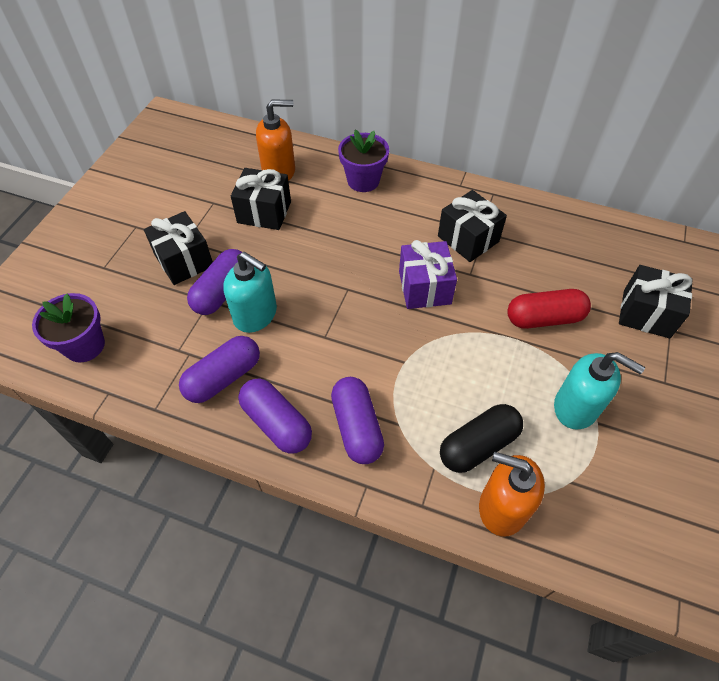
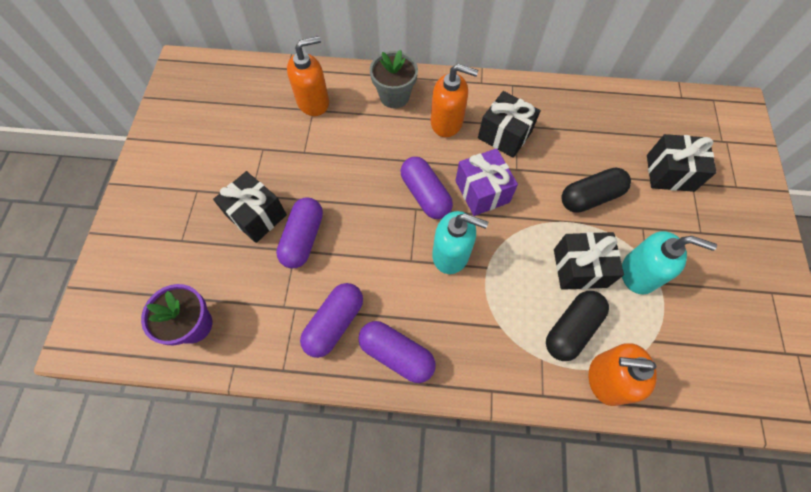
camera: 15 degrees left, 10 degrees up
turquoise soap dispenser [223,252,277,333] -> turquoise soap dispenser moved to [432,211,488,274]
black gift [231,168,291,230] -> black gift moved to [554,232,624,290]
purple capsule [331,377,384,464] -> purple capsule moved to [401,157,453,219]
purple flower pot [338,130,389,192] -> grey flower pot [370,50,418,108]
red capsule [507,289,591,329] -> black capsule [561,167,631,213]
none -> orange soap dispenser [431,64,478,137]

